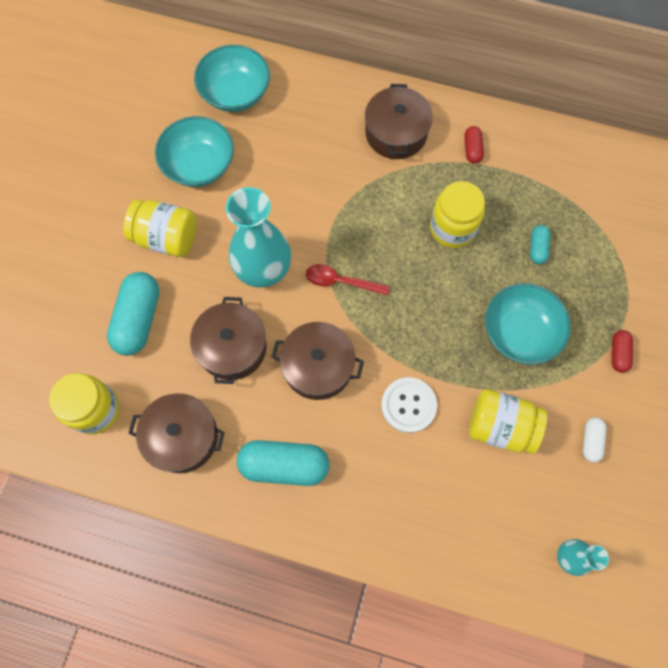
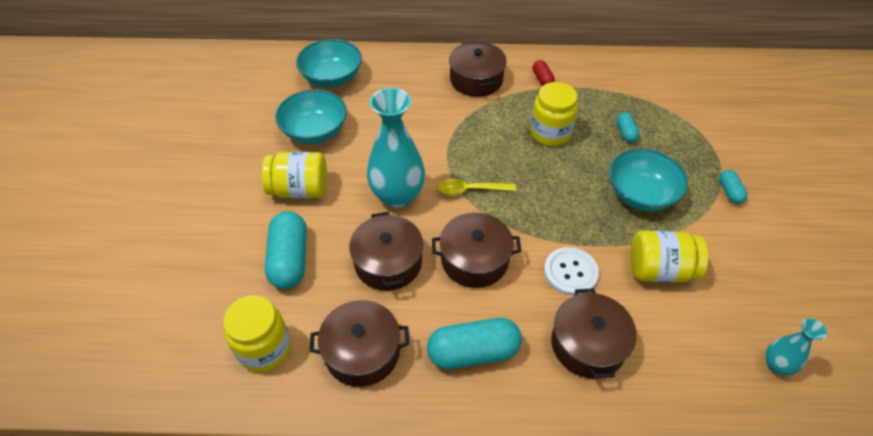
camera: 15 degrees left, 20 degrees down
red spoon [306,264,390,296] -> yellow spoon [437,178,516,195]
white capsule [583,417,607,463] -> none
red capsule [612,330,633,373] -> turquoise capsule [719,170,747,204]
none -> brown pot [551,289,637,379]

